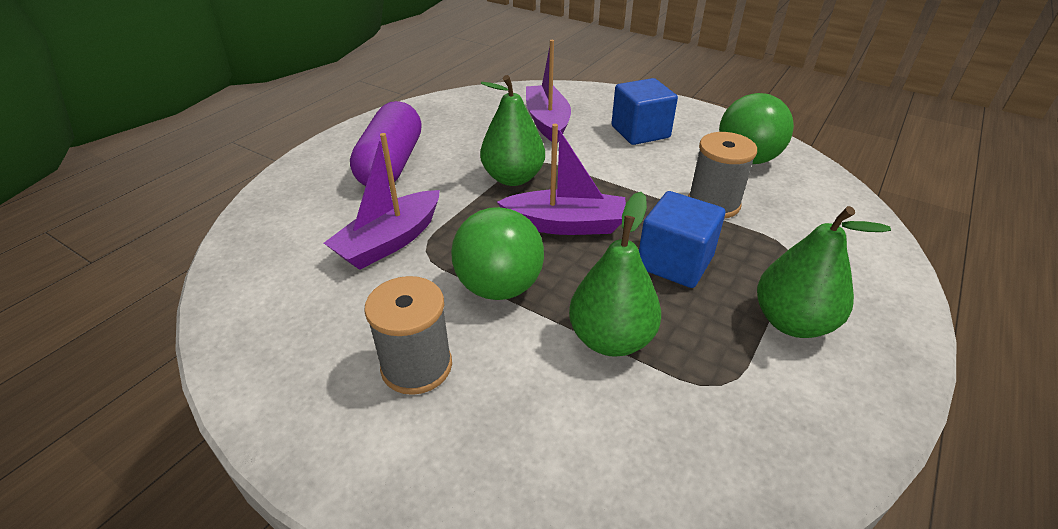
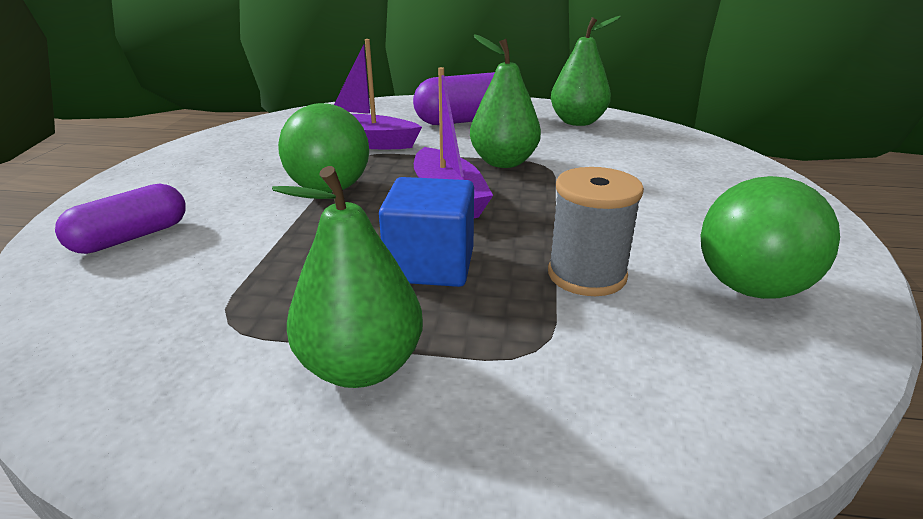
camera: 65 degrees right, 10 degrees down
grey spool [364,276,452,395] -> none
purple boat [526,40,571,143] -> none
green pear [569,192,661,357] -> green pear moved to [551,16,621,126]
blue cube [612,78,678,145] -> none
none -> purple capsule [55,184,186,254]

